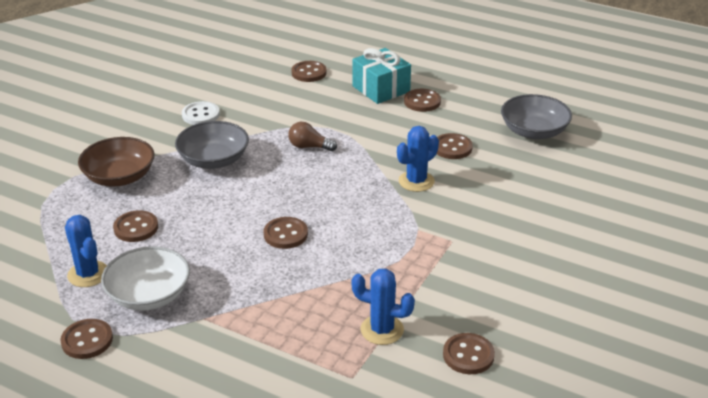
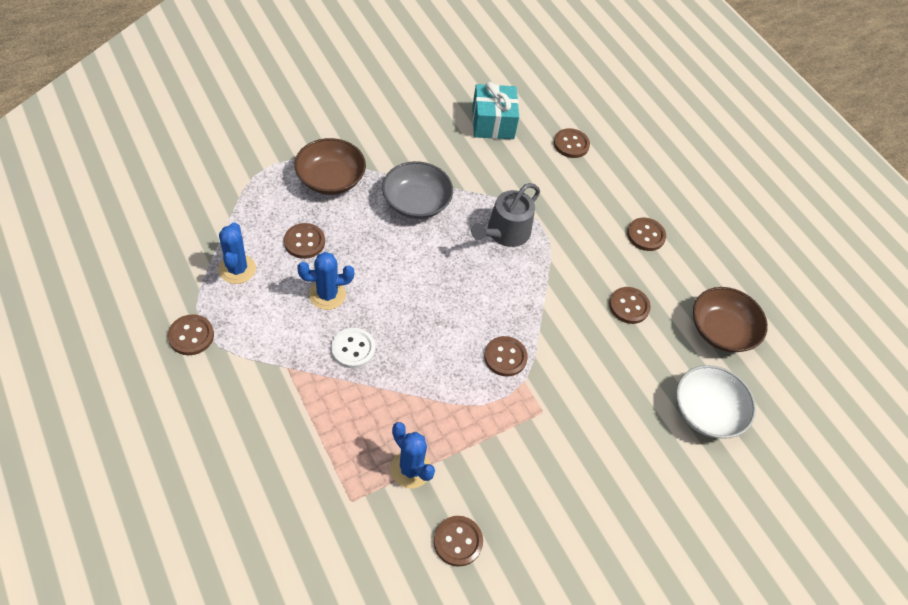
camera: 25 degrees right, 20 degrees up
white bowl [101,246,190,311] -> white bowl moved to [676,365,756,439]
white button [182,101,220,125] -> white button moved to [331,328,375,368]
brown button [263,217,308,249] -> brown button moved to [484,336,528,377]
brown light bulb [288,122,337,151] -> grey watering can [471,183,540,247]
turquoise gift [352,48,411,104] -> turquoise gift moved to [472,82,519,139]
blue cactus [397,126,439,192] -> blue cactus moved to [297,252,354,310]
grey bowl [501,94,572,139] -> brown bowl [693,287,768,353]

